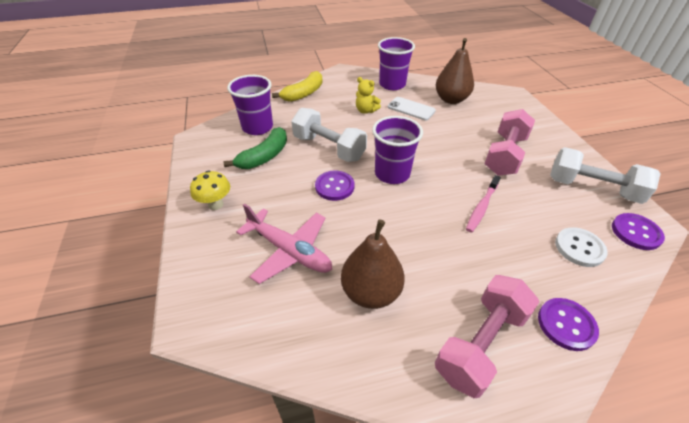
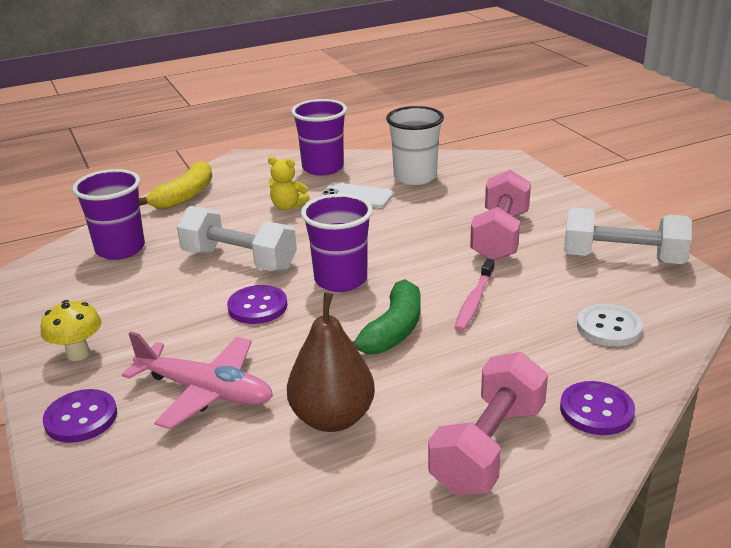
camera: 10 degrees left, 15 degrees down
green banana [224,127,287,169] -> green banana moved to [352,279,421,354]
brown pear [436,38,474,104] -> white cup [386,106,444,185]
purple button [612,213,665,250] -> purple button moved to [43,389,117,443]

